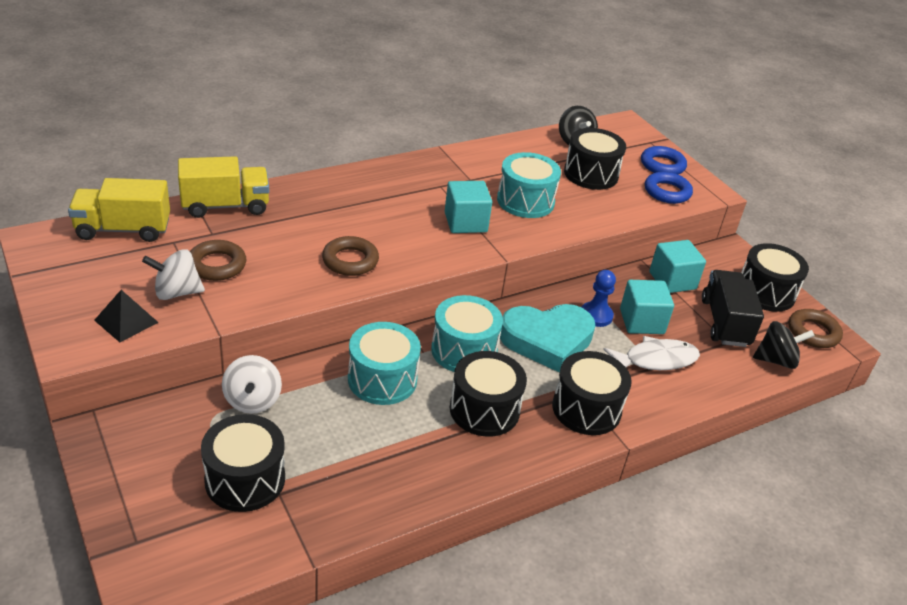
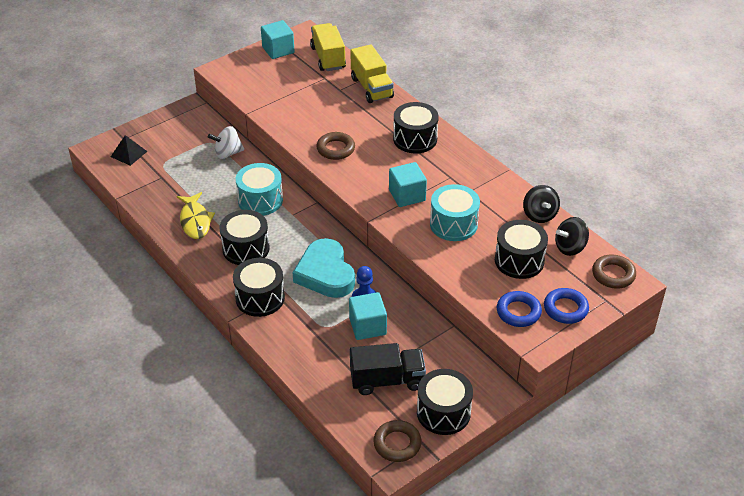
camera: 85 degrees right, 5 degrees up
black pyramid [94,290,159,342] -> black pyramid moved to [111,135,147,166]
white spinning top [142,249,205,300] -> none
brown ring [190,240,247,281] -> brown ring moved to [592,255,636,289]
black drum [201,414,285,512] -> black drum moved to [393,102,439,153]
turquoise drum [431,295,503,372] -> none
white fish [603,336,700,370] -> none
turquoise cube [649,240,706,293] -> turquoise cube moved to [261,20,295,59]
black spinning top [753,321,815,369] -> black spinning top moved to [523,185,560,223]
none -> yellow fish [177,192,215,239]

